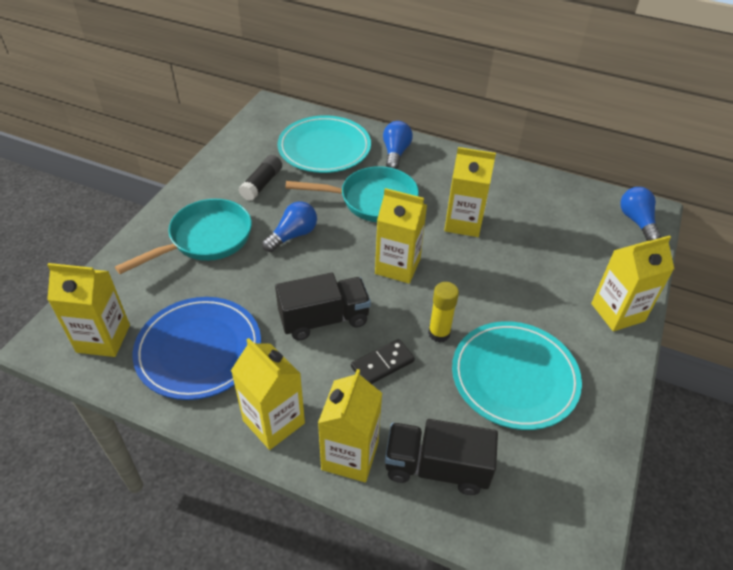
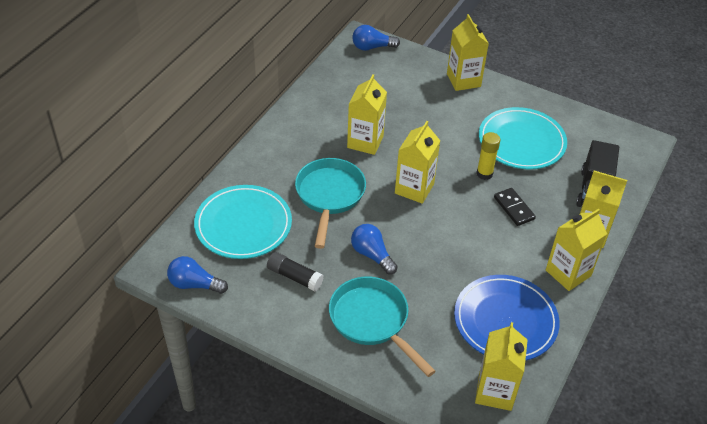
camera: 85 degrees left, 0 degrees up
black truck [275,273,371,340] -> none
blue light bulb [383,121,413,169] -> blue light bulb moved to [167,256,228,294]

